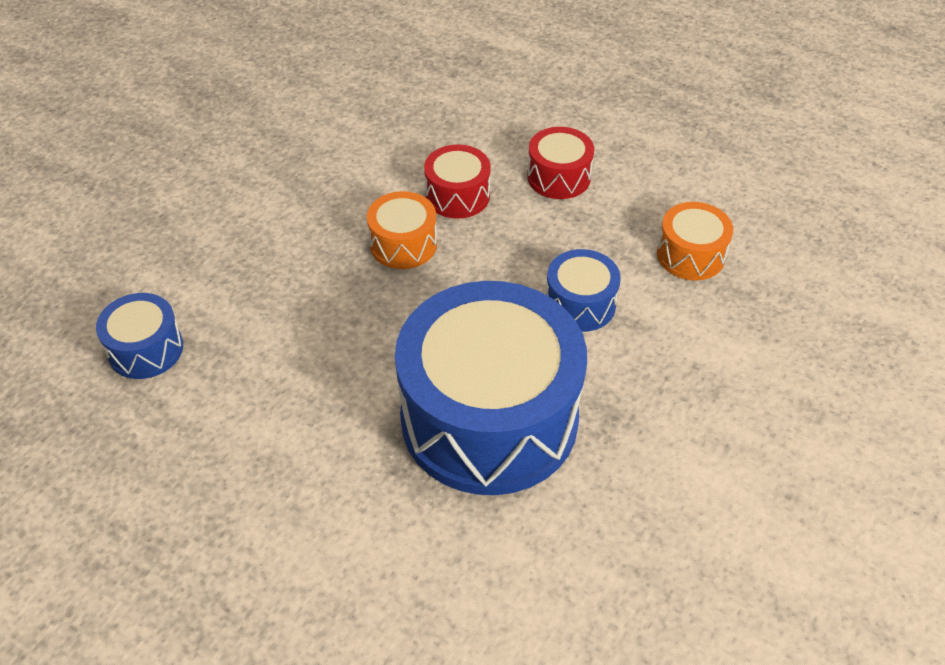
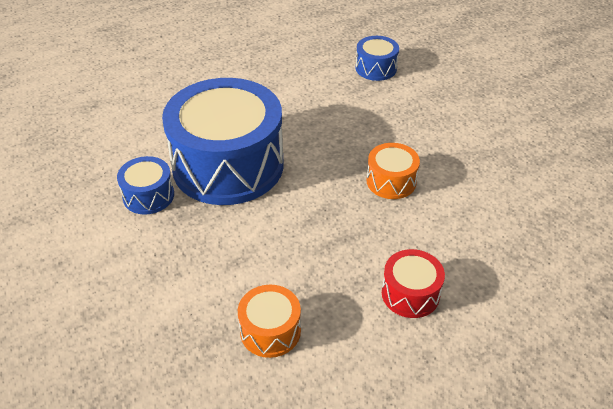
camera: 120 degrees right, 5 degrees down
red drum [424,144,491,219] -> none
blue drum [546,249,621,332] -> blue drum moved to [117,156,174,215]

